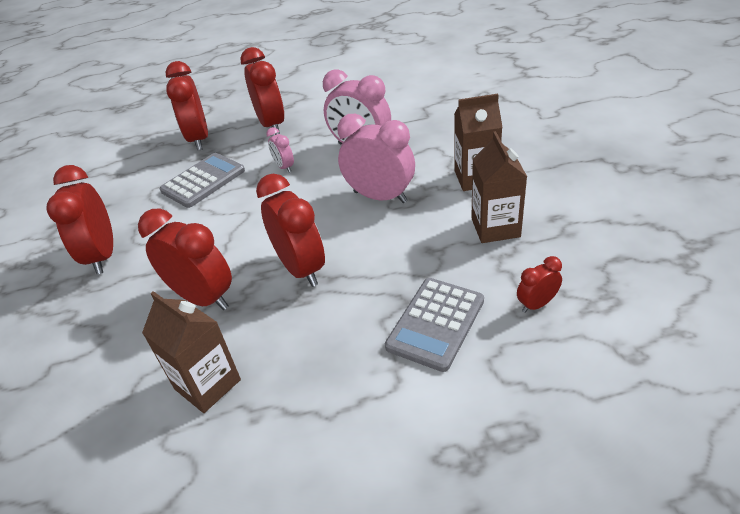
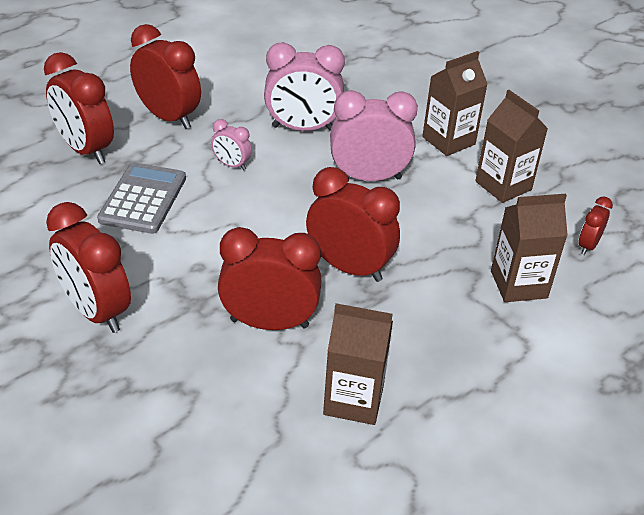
camera: 35 degrees left, 0 degrees up
grey calculator [385,278,484,372] -> brown carton [491,194,568,302]

